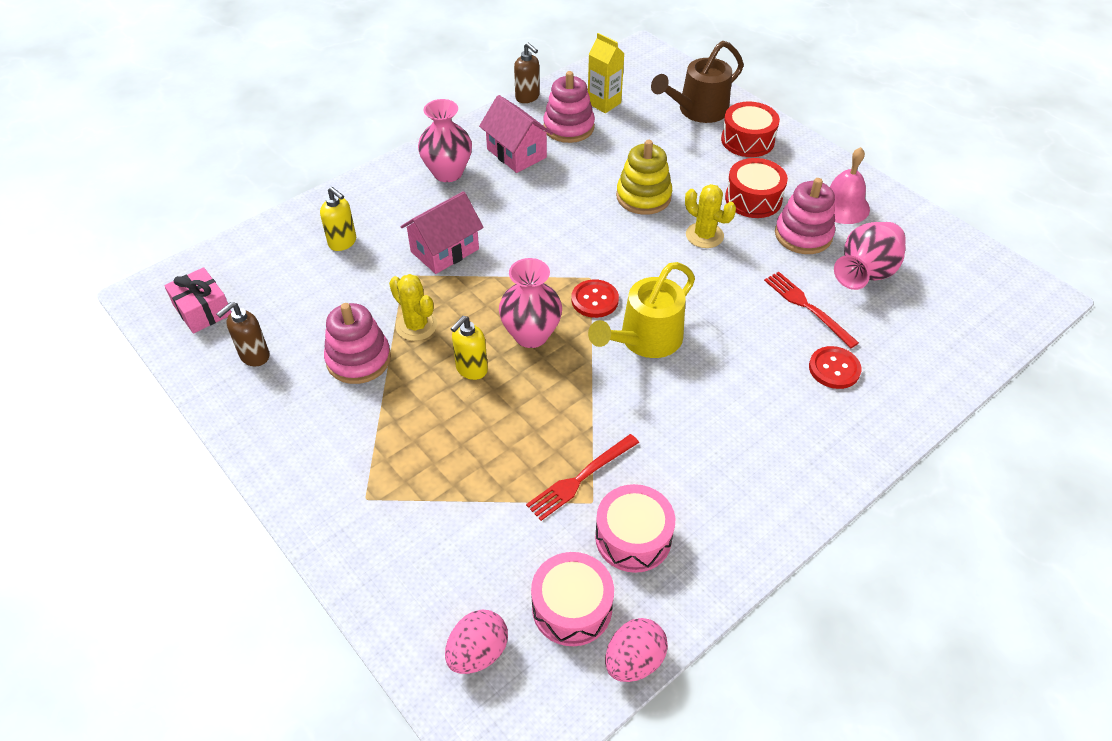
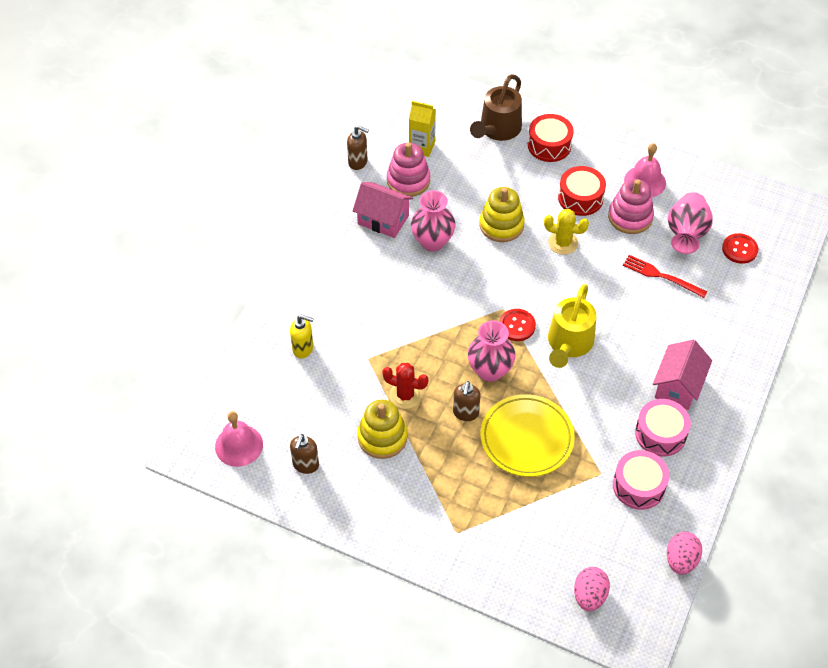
camera: 25 degrees left, 5 degrees up
pink gift [164,267,231,333] -> pink bell [215,411,263,467]
pink stacking toy [324,303,391,384] -> yellow stacking toy [357,400,408,459]
yellow cactus [389,274,437,341] -> red cactus [382,363,429,409]
pink house [401,191,484,274] -> pink house moved to [653,340,712,410]
pink vase [418,99,472,182] -> pink vase moved to [411,190,456,251]
yellow soap dispenser [451,316,488,380] -> brown soap dispenser [453,381,481,421]
red fork [526,434,639,521] -> none
pink drum [531,552,614,646] -> pink drum moved to [635,399,691,456]
red button [809,346,861,389] -> red button moved to [722,233,758,264]
none -> yellow plate [480,394,575,477]

